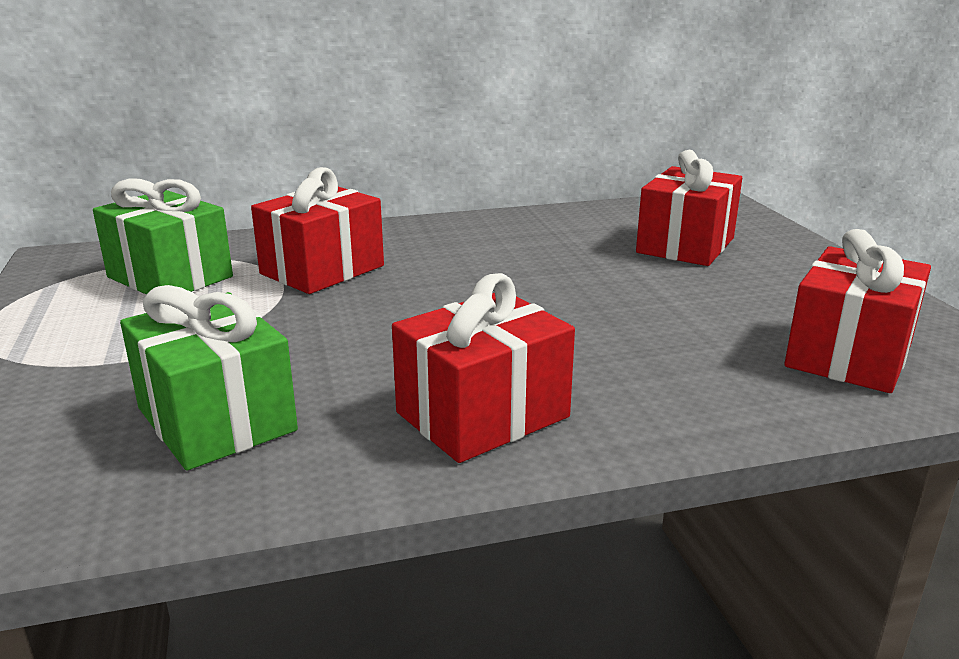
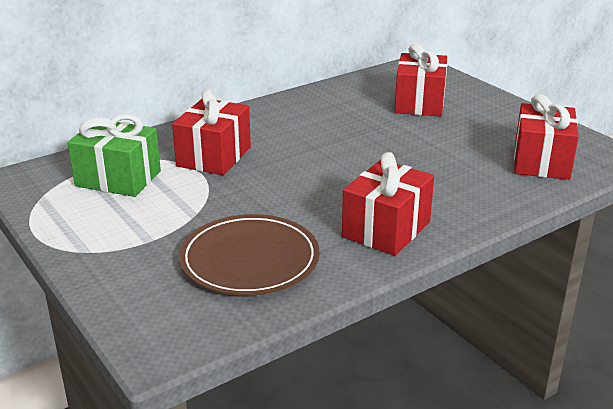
camera: 20 degrees left, 5 degrees up
green gift [120,285,298,470] -> brown plate [179,214,320,296]

